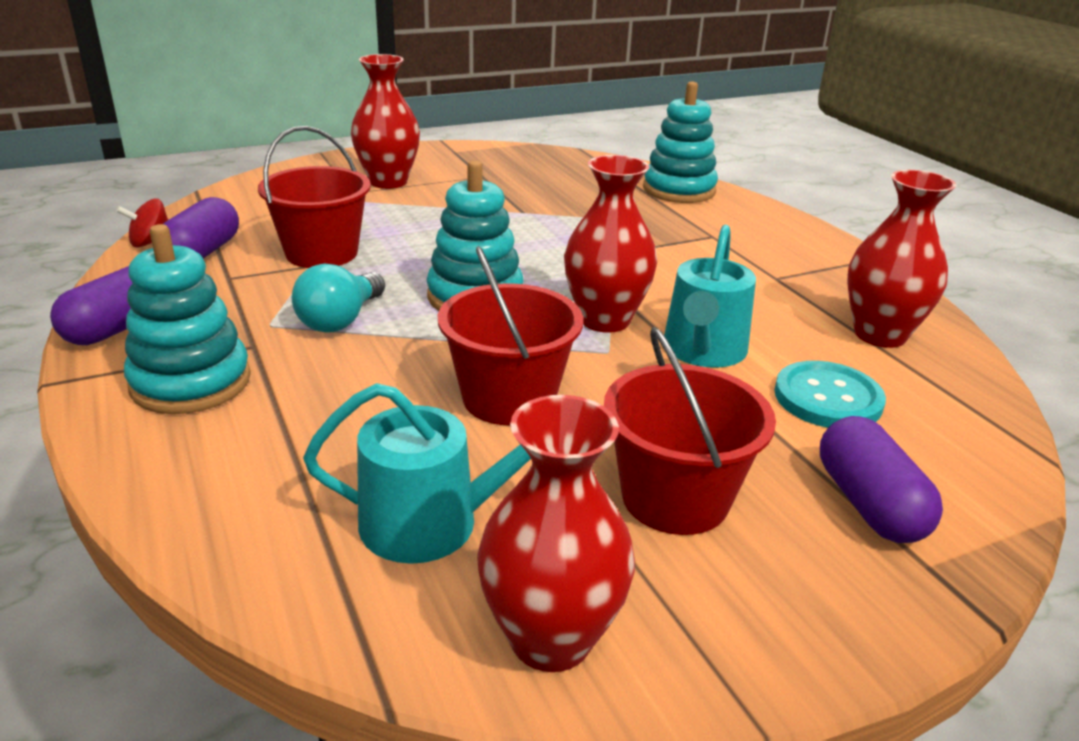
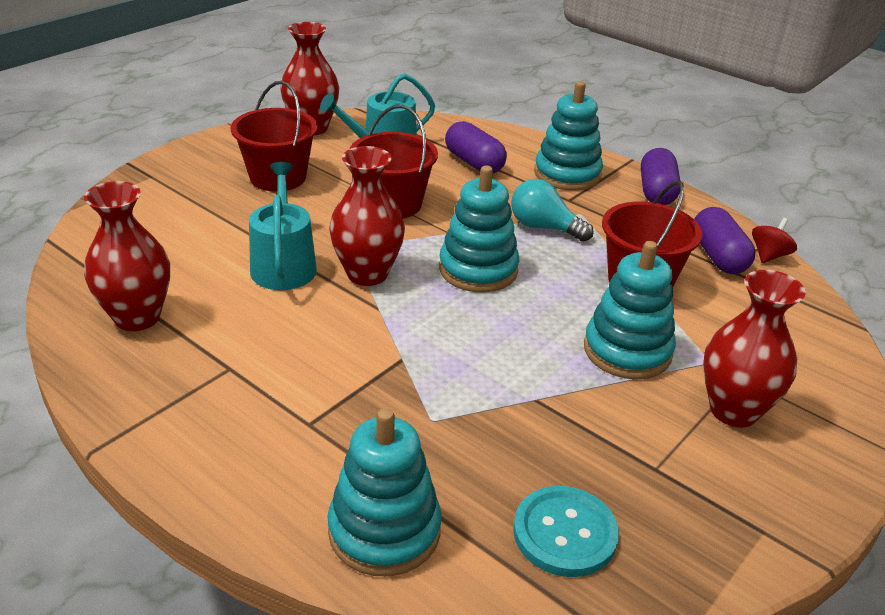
camera: 155 degrees right, 5 degrees up
turquoise light bulb [292,264,385,333] -> turquoise light bulb turned 60 degrees counterclockwise [511,179,594,242]
turquoise button [774,361,886,428] -> turquoise button moved to [513,486,619,577]
purple capsule [820,416,943,543] -> purple capsule moved to [445,121,507,173]
none -> turquoise stacking toy [584,241,676,380]

